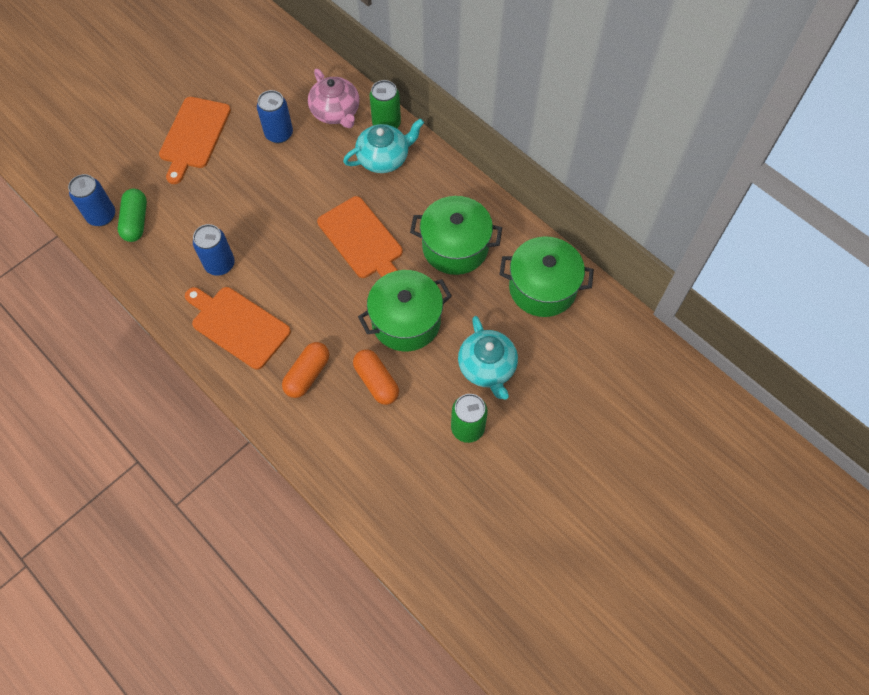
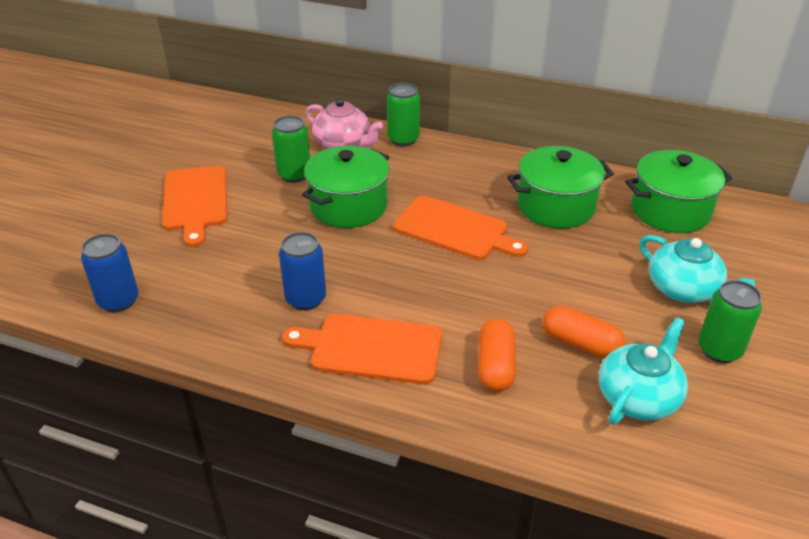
camera: 25 degrees left, 25 degrees down
green capsule [118,189,147,242] -> none
blue can [257,90,293,143] -> green can [272,115,310,183]
turquoise teapot [343,118,424,173] -> turquoise teapot moved to [598,318,688,425]
green pot [358,270,452,351] -> green pot moved to [302,146,389,228]

